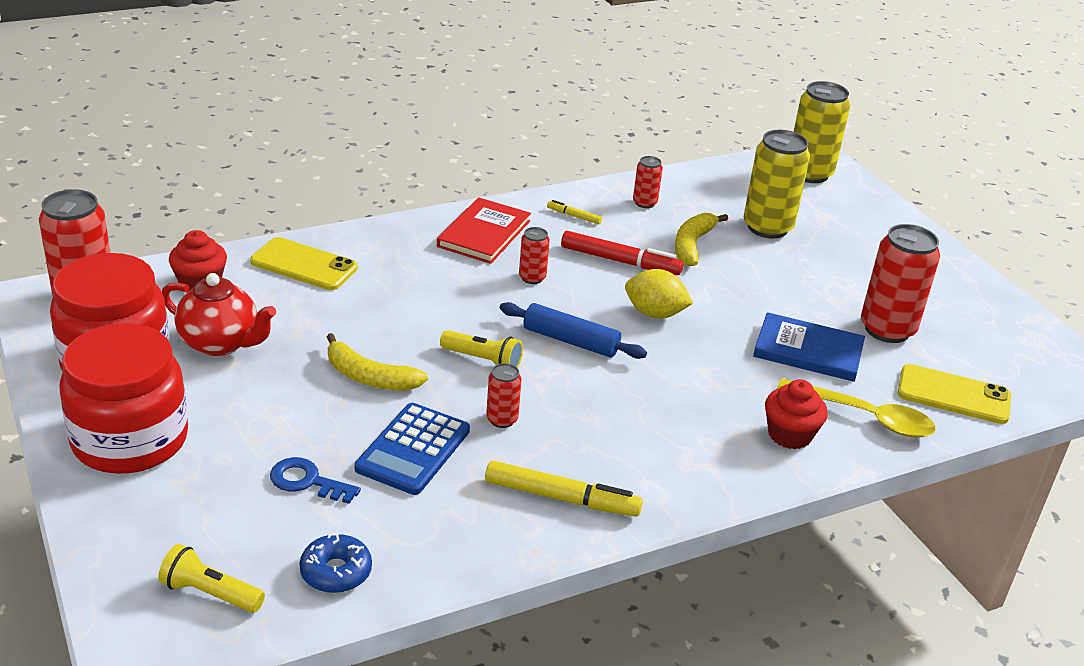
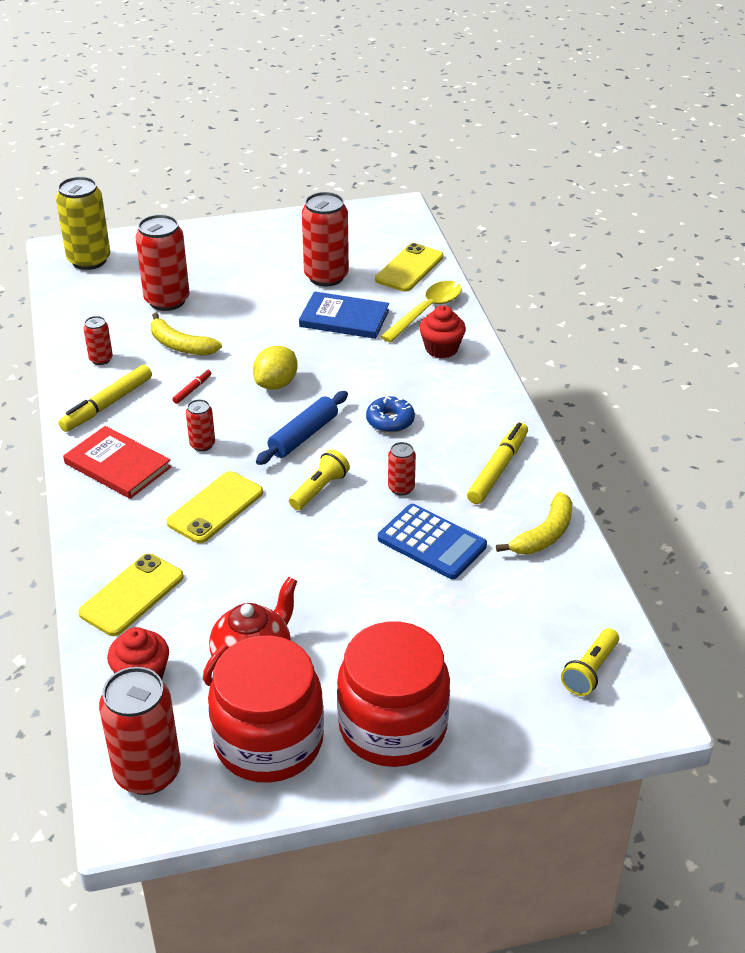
camera: 75 degrees left, 5 degrees up
blue key [270,457,361,504] -> none
blue donut [299,533,372,593] -> blue donut moved to [366,396,415,433]
yellow banana [327,333,428,391] -> yellow banana moved to [496,492,573,554]
yellow marker [547,200,602,224] -> yellow marker [58,365,152,432], size x2.03
red marker [561,231,683,275] -> red marker [172,369,211,404], size x0.49
yellow can [744,130,810,239] -> red can [135,214,189,311]
blue book [753,312,865,382] -> blue book turned 75 degrees clockwise [299,291,389,339]
none -> yellow phone [167,471,263,543]

